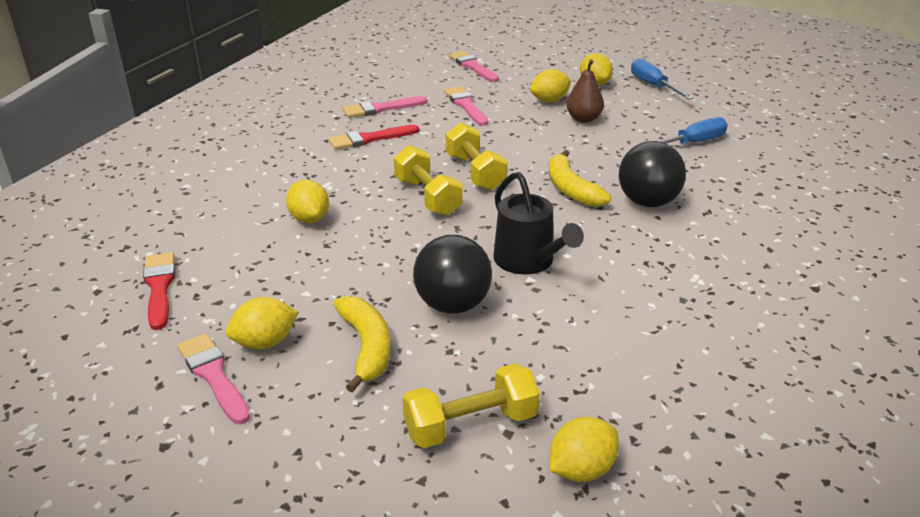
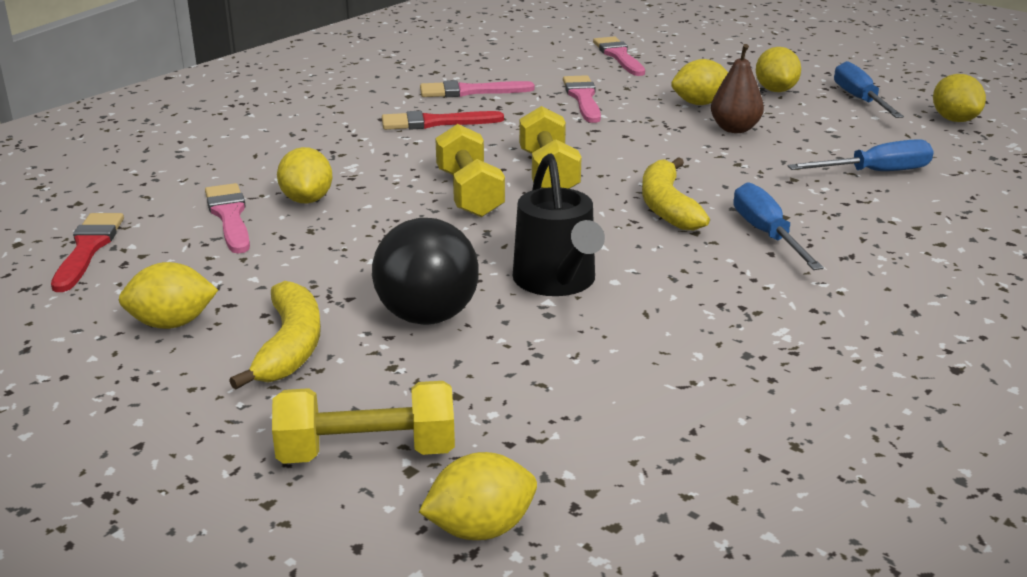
camera: 15 degrees right, 5 degrees down
pink brush [177,334,250,424] -> pink brush moved to [205,183,250,254]
black ball [619,141,686,207] -> blue screwdriver [733,182,824,270]
none -> yellow lemon [933,74,986,122]

